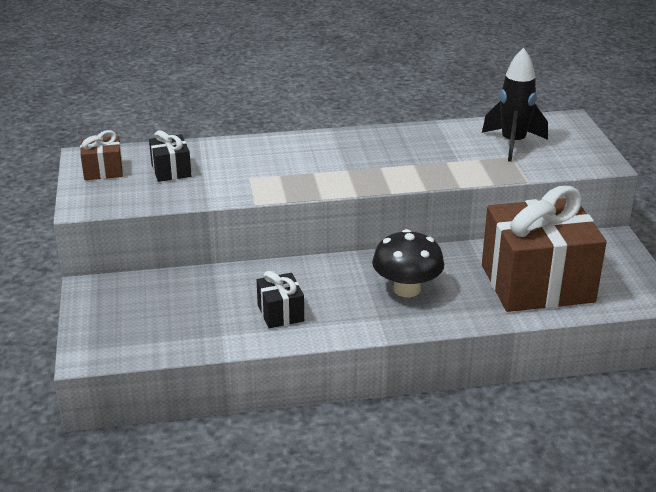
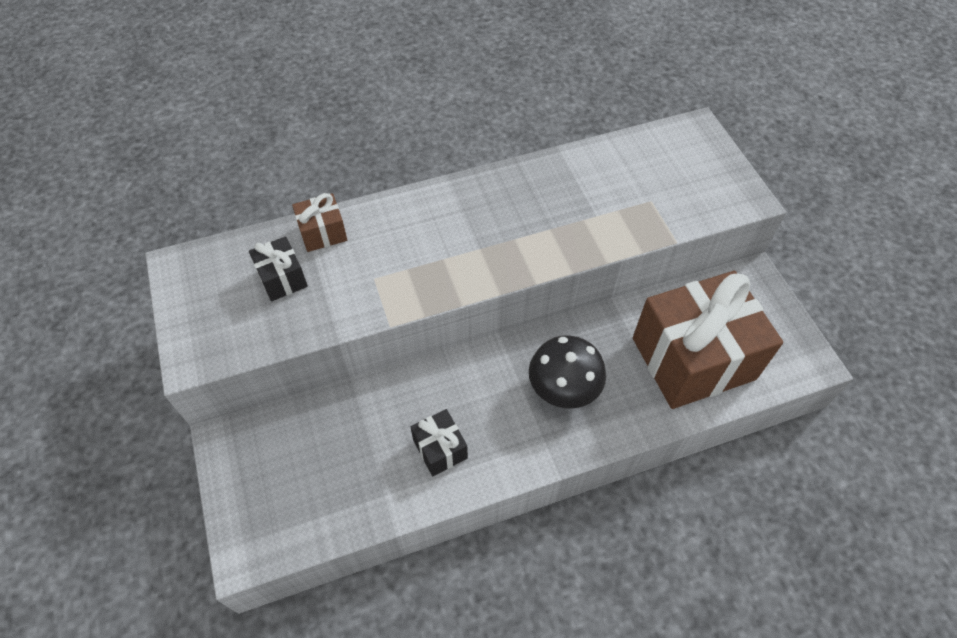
camera: 10 degrees left, 25 degrees up
brown gift [80,130,123,180] -> brown gift moved to [292,193,347,252]
black rocket [482,48,548,162] -> none

